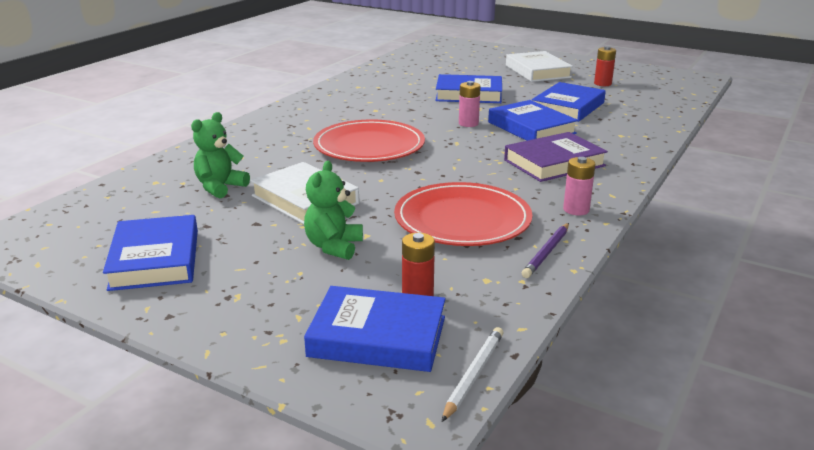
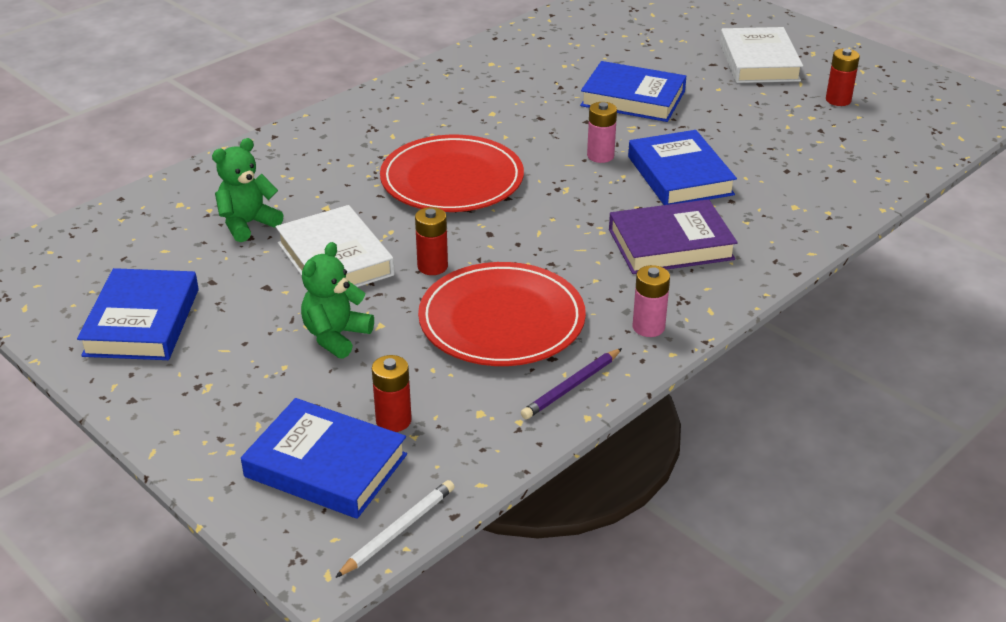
camera: 15 degrees right, 10 degrees up
blue book [532,82,606,122] -> none
none -> red battery [415,207,448,275]

